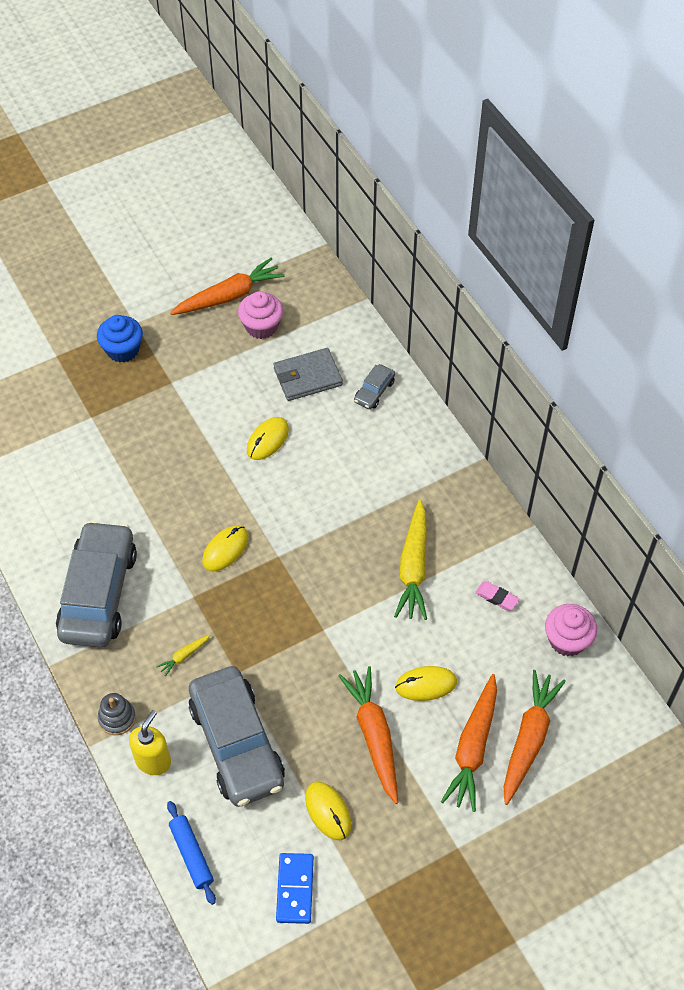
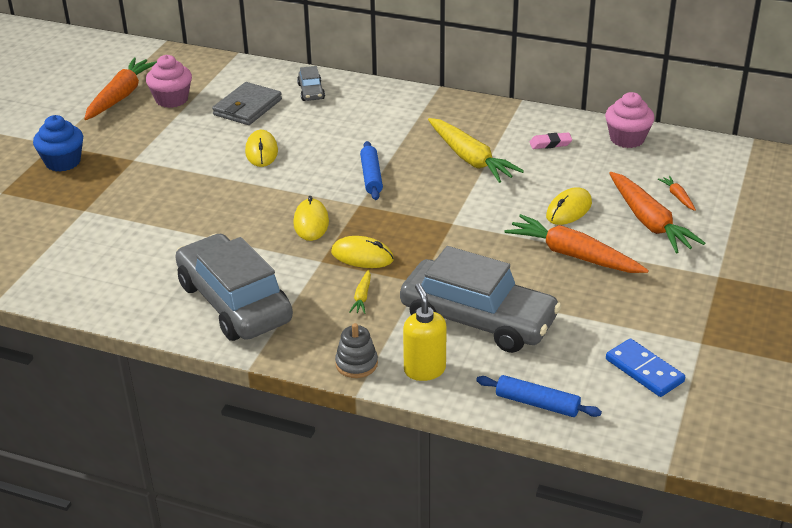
camera: 40 degrees left, 20 degrees down
yellow mouse [305,782,352,840] -> yellow mouse moved to [331,236,394,268]
orange carrot [504,670,566,805] -> orange carrot [658,176,696,211], size x0.44
none -> blue rolling pin [360,141,383,200]

